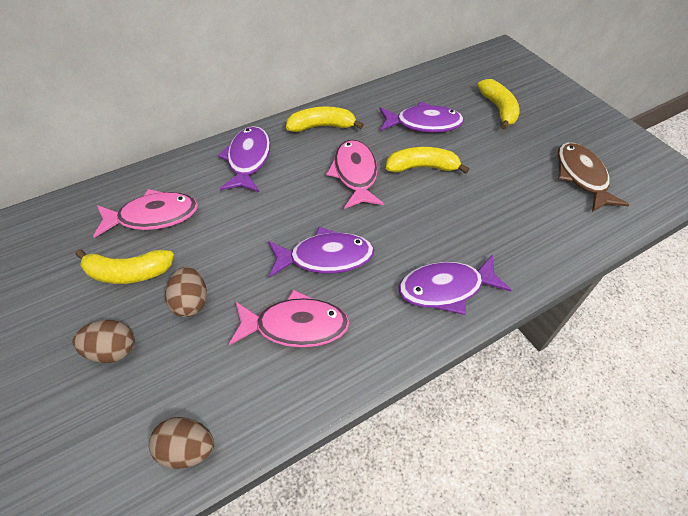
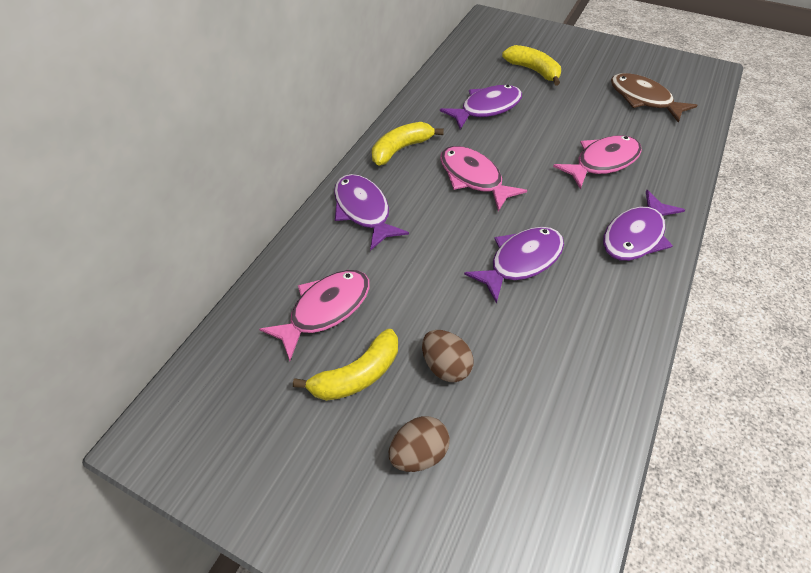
camera: 30 degrees left, 0 degrees up
brown egg [149,417,214,469] -> none
pink fish [229,289,350,347] -> pink fish moved to [553,135,642,190]
yellow banana [386,147,469,174] -> none

